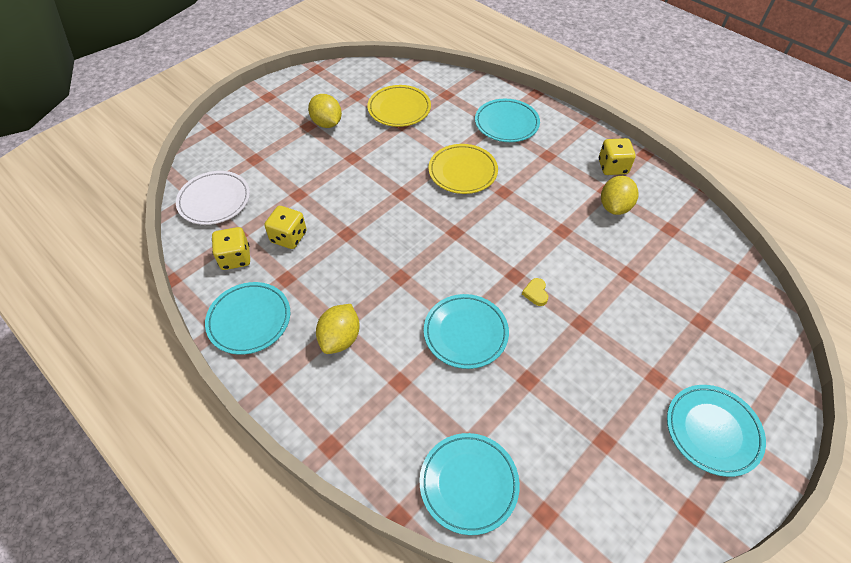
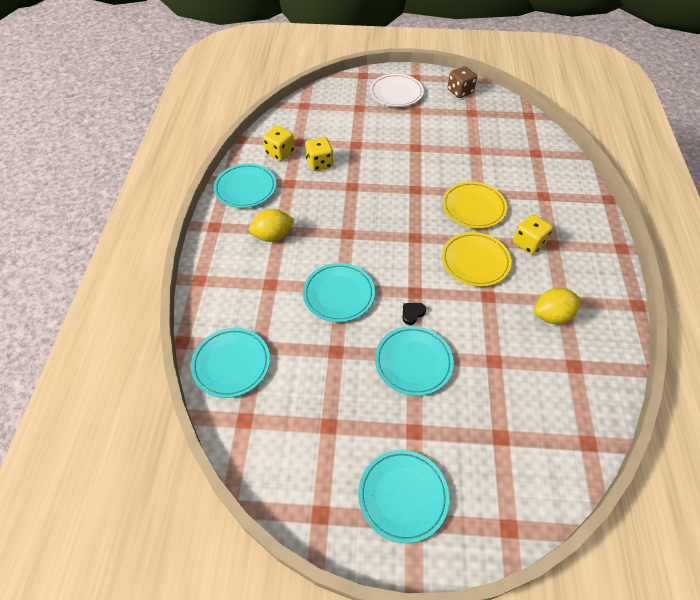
camera: 50 degrees right, 0 degrees up
white plate [176,171,250,225] -> white plate moved to [370,74,424,107]
yellow lemon [308,94,342,128] -> none
yellow plate [368,85,431,127] -> yellow plate moved to [442,232,511,287]
turquoise plate [475,99,540,142] -> turquoise plate moved to [375,326,454,396]
yellow heart [522,278,548,306] -> black heart [402,303,426,325]
yellow dice [599,138,636,175] -> yellow dice moved to [513,214,553,255]
none -> brown dice [448,66,477,98]

